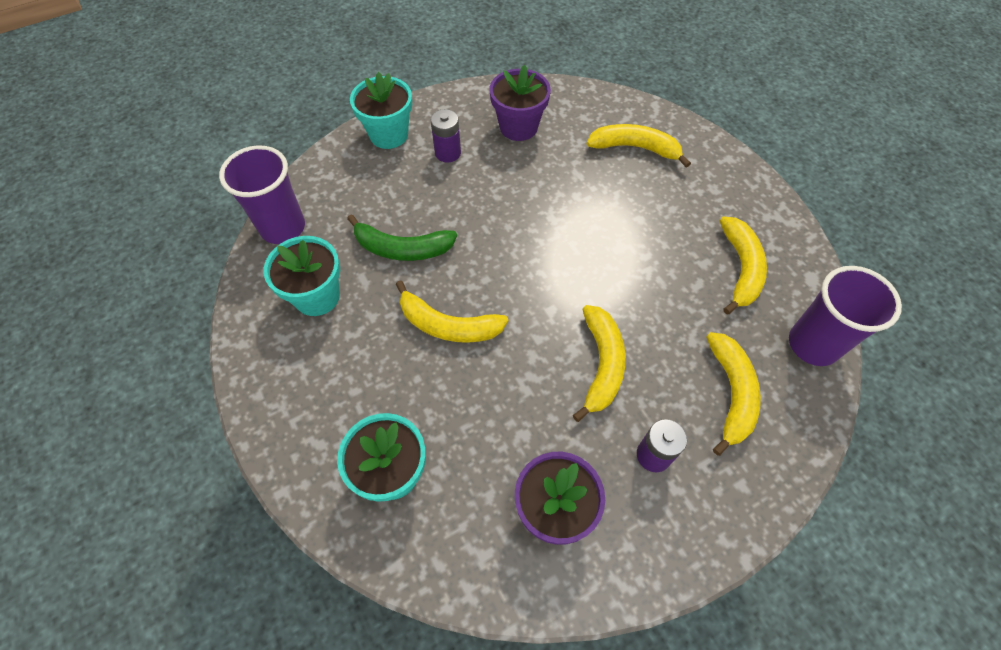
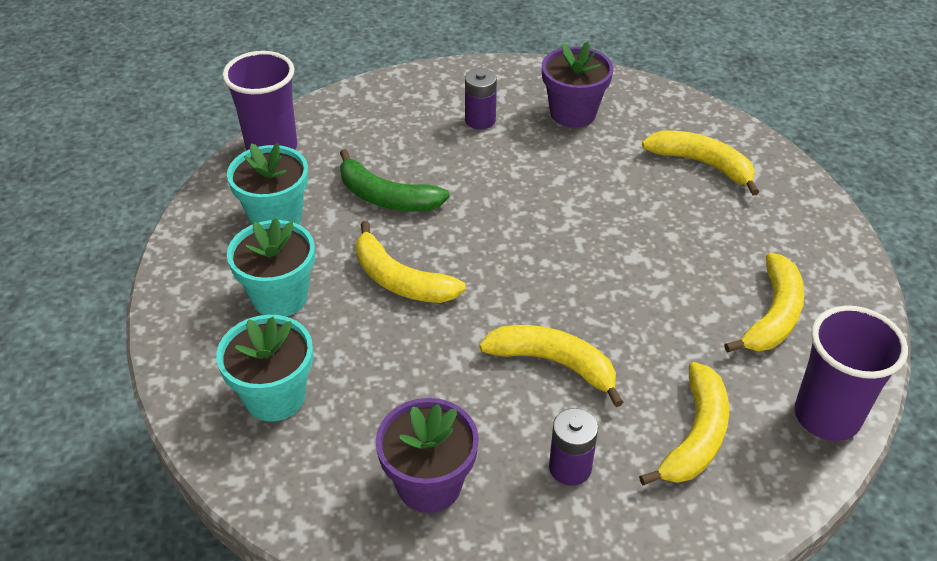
camera: 20 degrees right, 15 degrees down
turquoise flower pot [350,72,412,149] -> turquoise flower pot moved to [227,218,315,317]
yellow banana [573,305,626,422] -> yellow banana turned 90 degrees counterclockwise [479,325,624,407]

